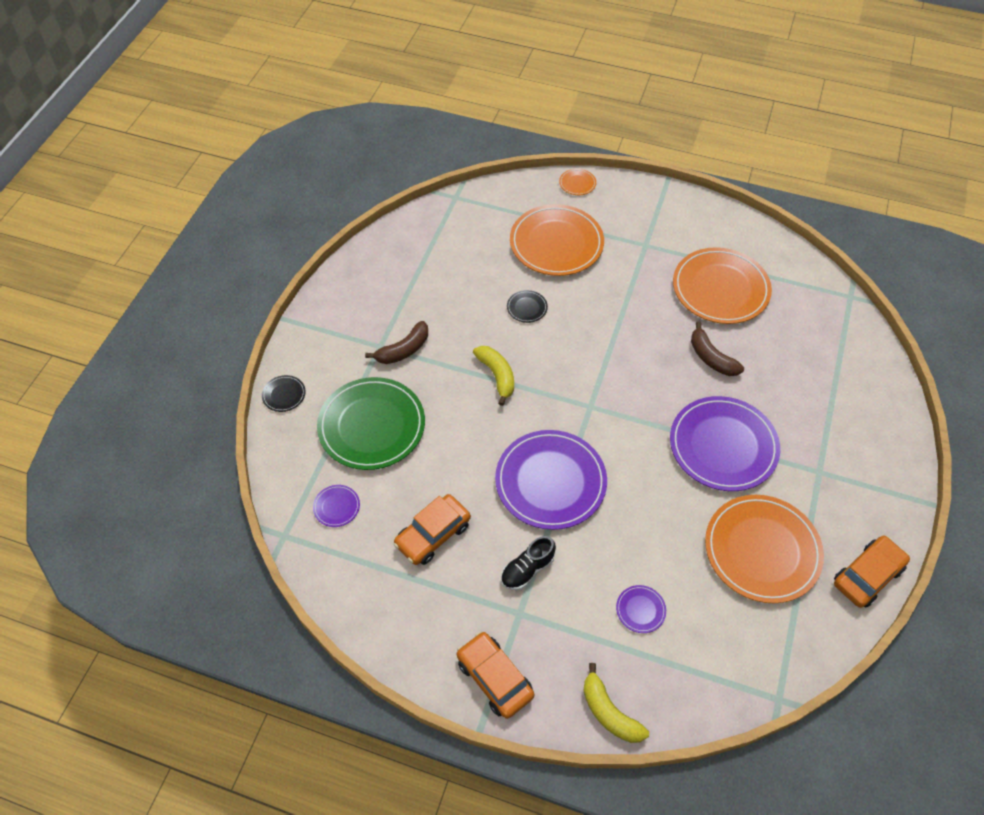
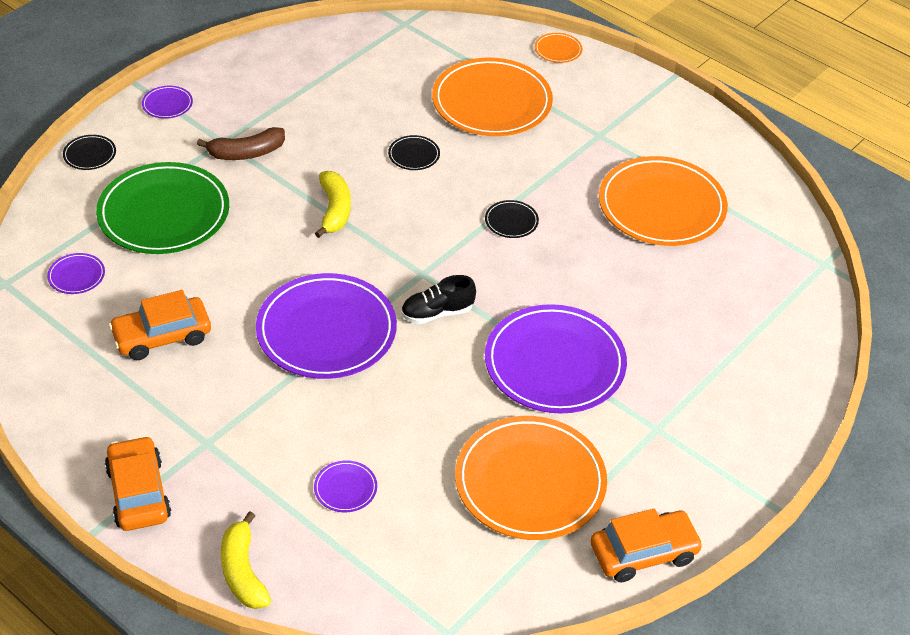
camera: 20 degrees right, 10 degrees down
black shoe [501,536,556,590] -> black shoe moved to [401,275,476,324]
brown banana [691,321,744,376] -> none
none -> purple plate [142,86,193,119]
none -> black plate [485,200,539,238]

